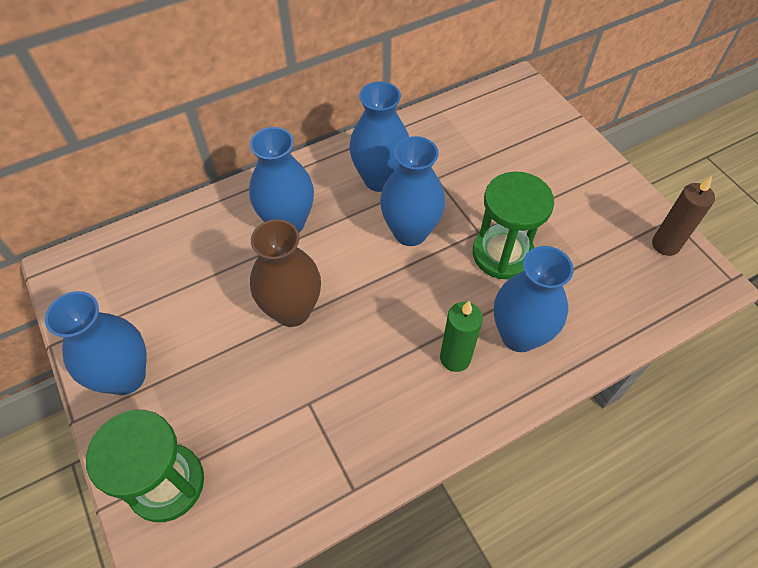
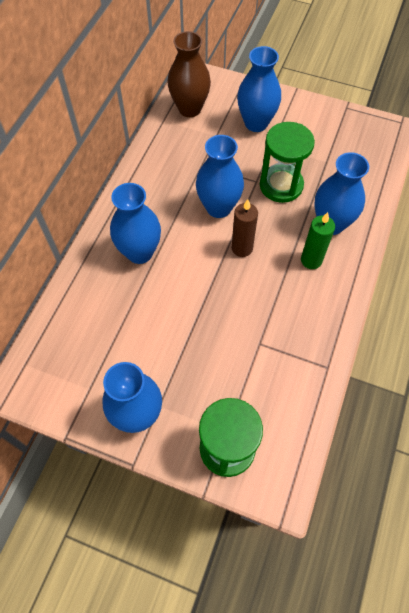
camera: 40 degrees left, 5 degrees up
brown vase [250,219,321,327] -> brown vase moved to [167,31,211,117]
blue vase [349,81,409,192] -> blue vase moved to [237,46,281,132]
brown candle [652,176,715,256] -> brown candle moved to [232,199,258,257]

